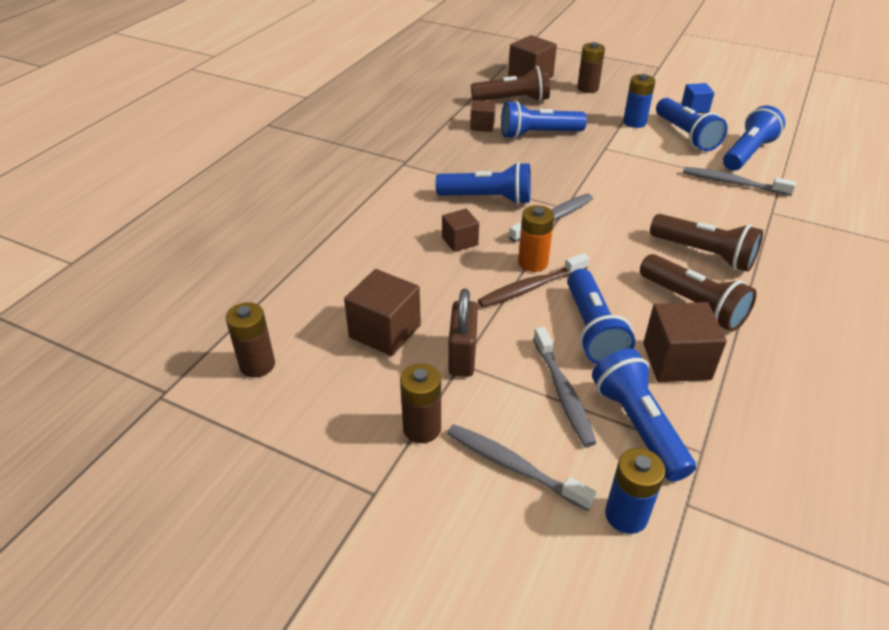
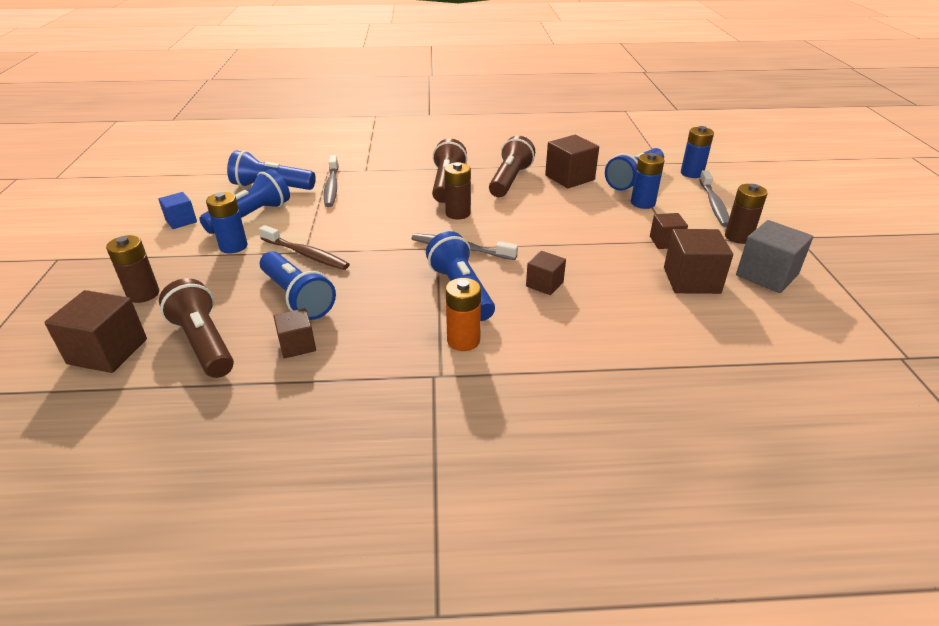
camera: 120 degrees left, 5 degrees down
brown battery [226,302,275,377] -> brown battery moved to [444,162,471,219]
brown padlock [448,289,478,377] -> brown cube [650,213,688,249]
brown toothbrush [478,253,589,308] -> brown toothbrush moved to [259,225,350,270]
orange battery [518,205,554,272] -> orange battery moved to [446,278,481,351]
grey toothbrush [533,327,596,447] -> blue battery [631,153,664,209]
blue flashlight [567,269,635,364] -> none
none -> grey cube [736,220,813,293]

